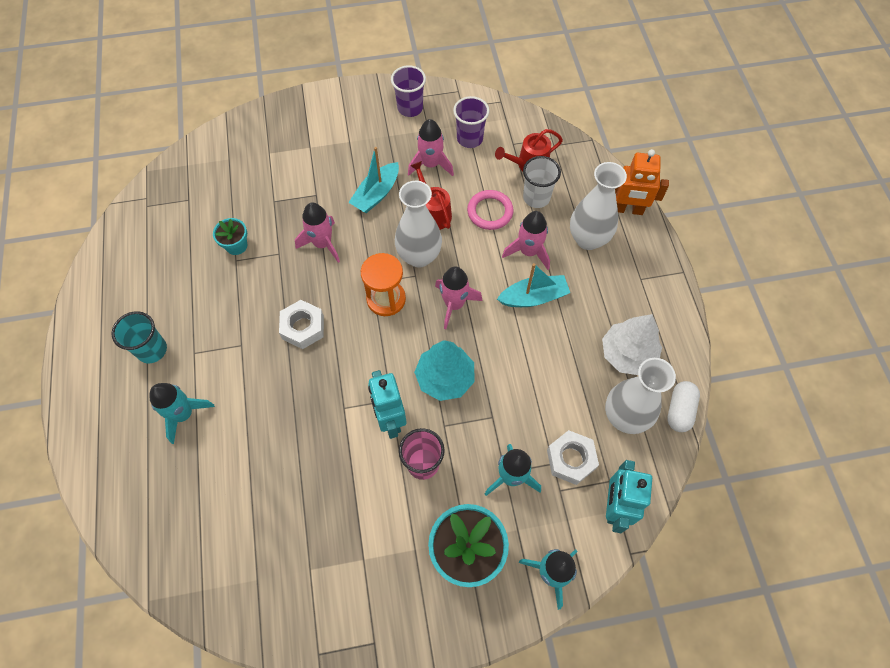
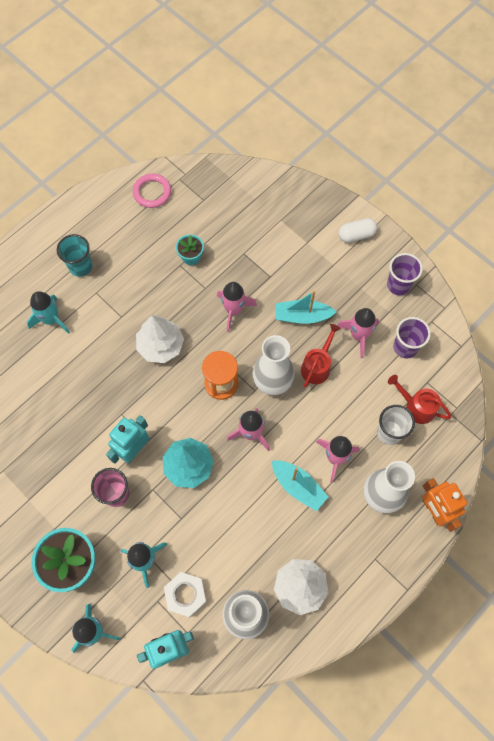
camera: 55 degrees right, 5 degrees up
white nut [279,300,324,349] -> white tree [136,316,184,363]
pink ring [467,190,514,230] -> pink ring moved to [133,174,171,208]
white capsule [667,381,700,432] -> white capsule moved to [338,218,377,243]

